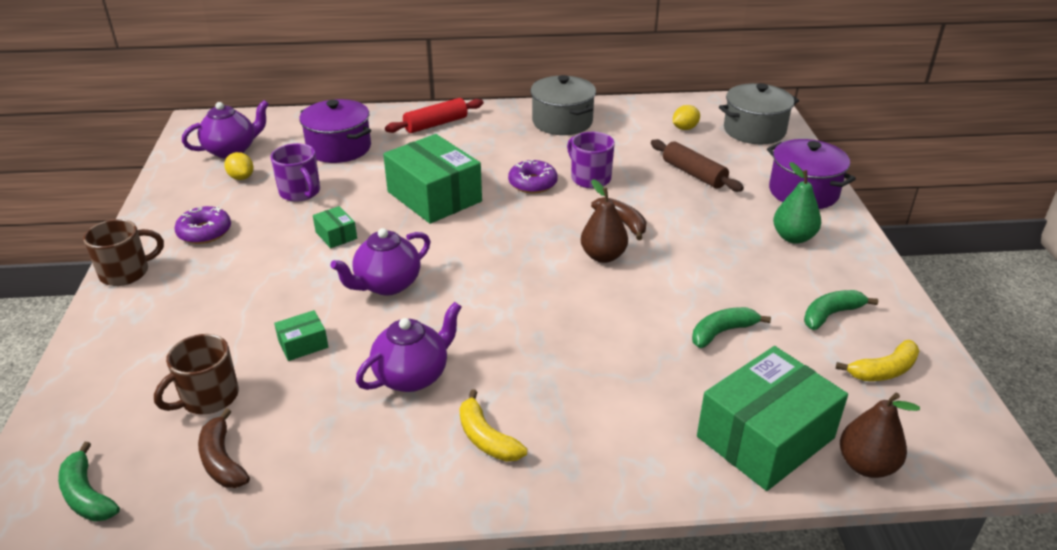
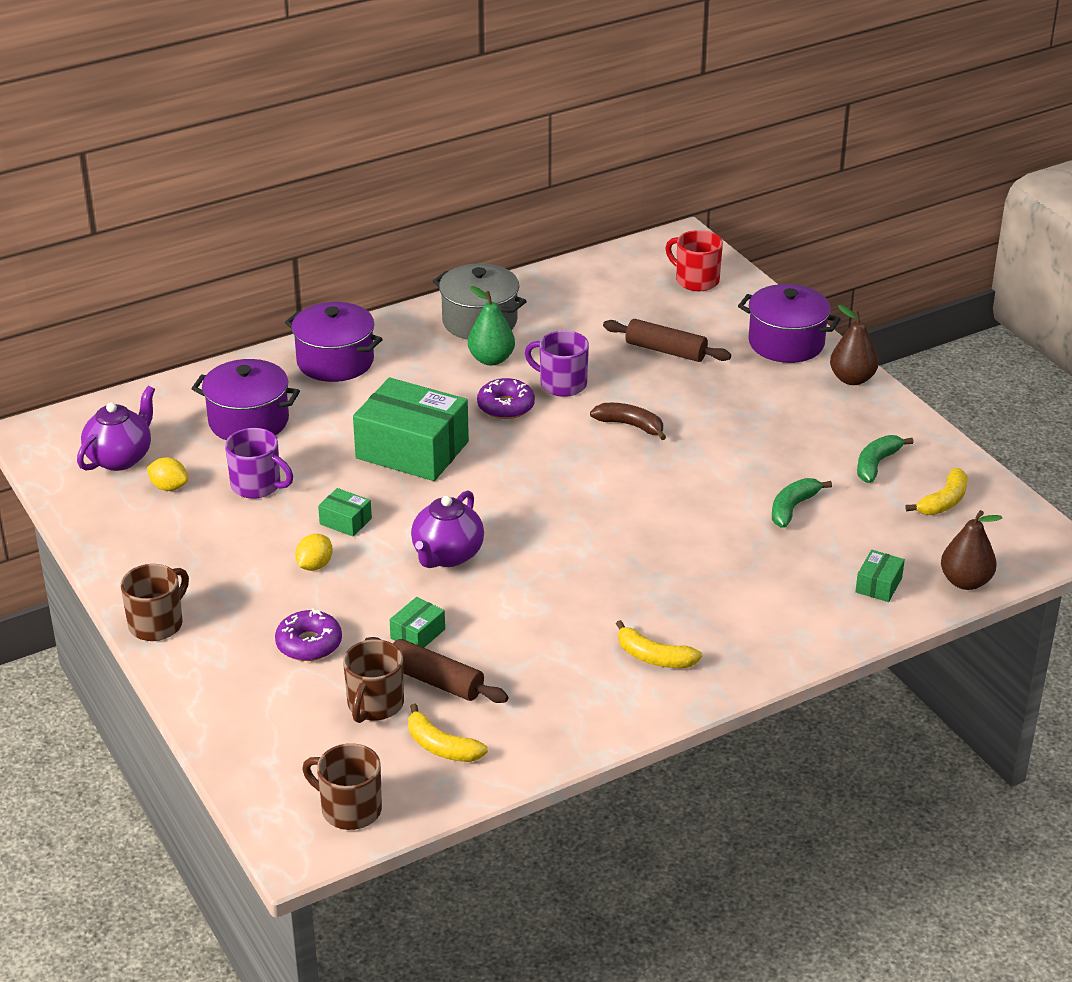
camera: 25 degrees left, 0 degrees up
green banana [58,442,120,522] -> brown mug [302,743,382,830]
purple donut [175,206,231,244] -> purple donut moved to [275,608,342,661]
brown banana [198,408,250,488] -> yellow banana [408,704,488,762]
purple teapot [356,302,461,392] -> none
red rolling pin [385,98,483,133] -> purple pot [285,302,383,382]
brown pear [581,179,628,263] -> brown pear moved to [830,305,879,385]
yellow lemon [673,105,700,130] -> yellow lemon moved to [295,534,333,571]
green box [697,346,848,491] -> green box [855,550,905,602], size x0.43
grey pot [719,83,799,144] -> red mug [665,230,723,291]
green pear [773,162,821,244] -> green pear moved to [468,286,515,366]
none -> brown rolling pin [364,637,509,703]

